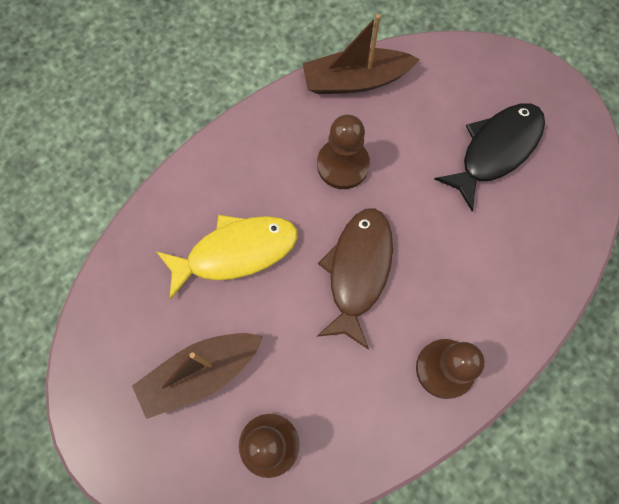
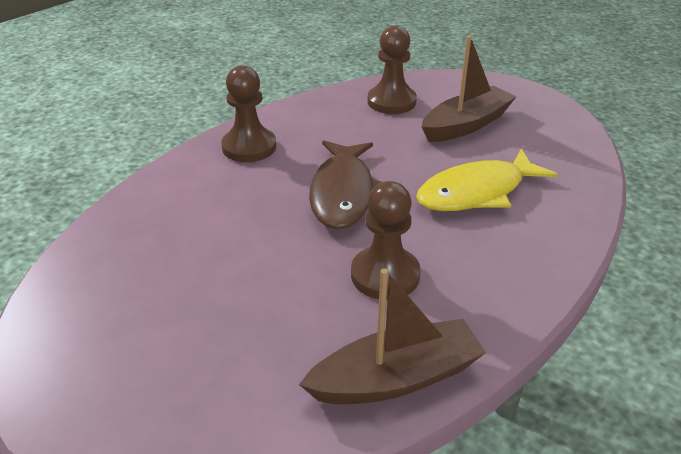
camera: 170 degrees right, 35 degrees down
black fish [434,103,545,211] -> none

